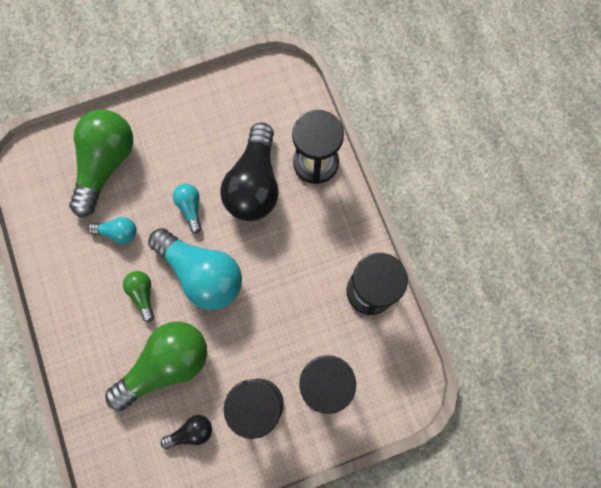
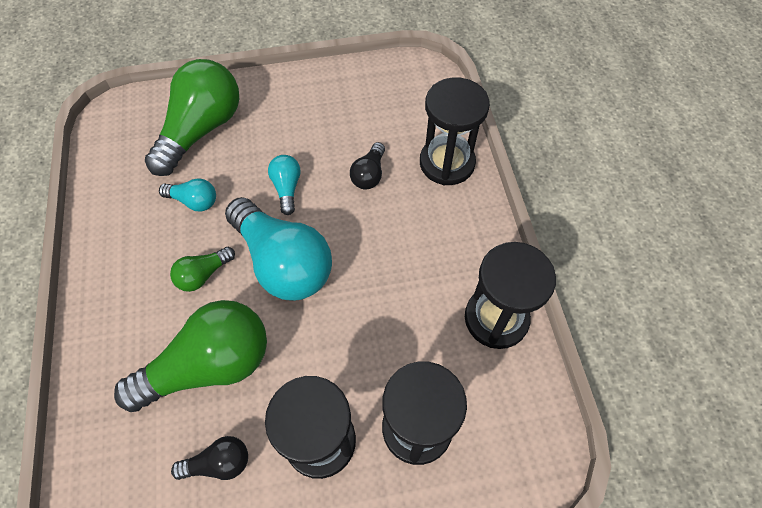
camera: 10 degrees right, 15 degrees down
green light bulb [123,271,154,322] -> green light bulb turned 120 degrees counterclockwise [170,247,235,292]
black light bulb [220,123,279,221] -> black light bulb [350,142,385,189], size x0.47

